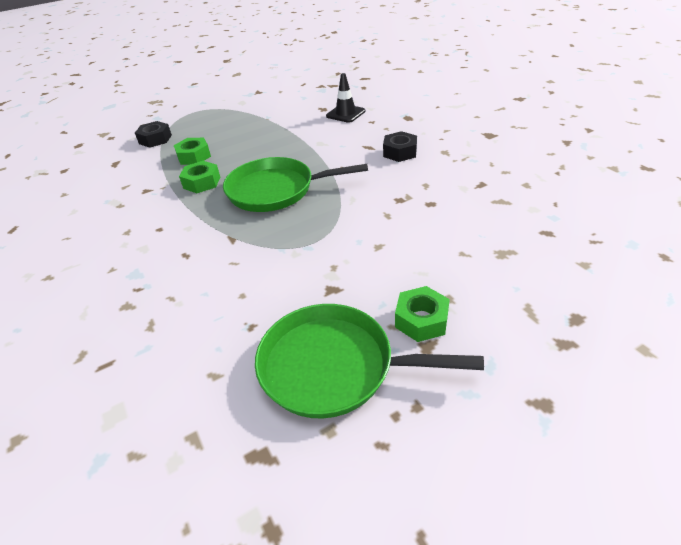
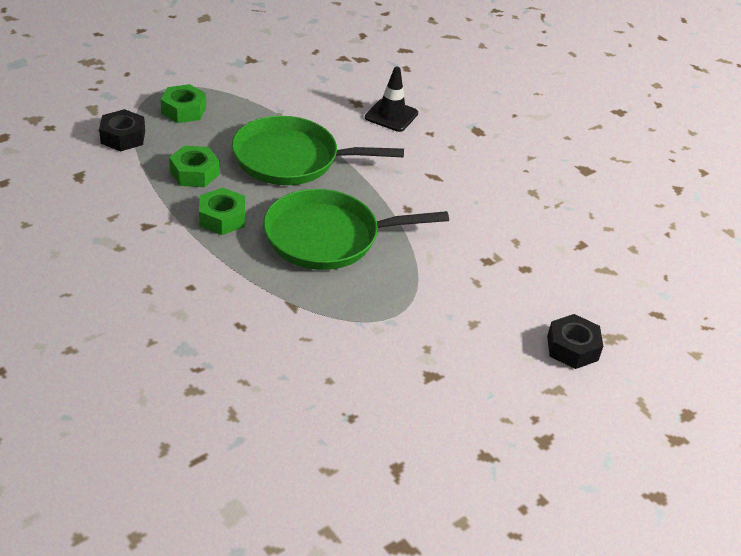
camera: 15 degrees left, 0 degrees up
green pan [255,304,484,419] -> green pan moved to [232,116,404,185]
black nut [383,131,417,162] -> black nut moved to [547,314,603,369]
green nut [395,286,450,342] -> green nut moved to [161,84,206,123]

